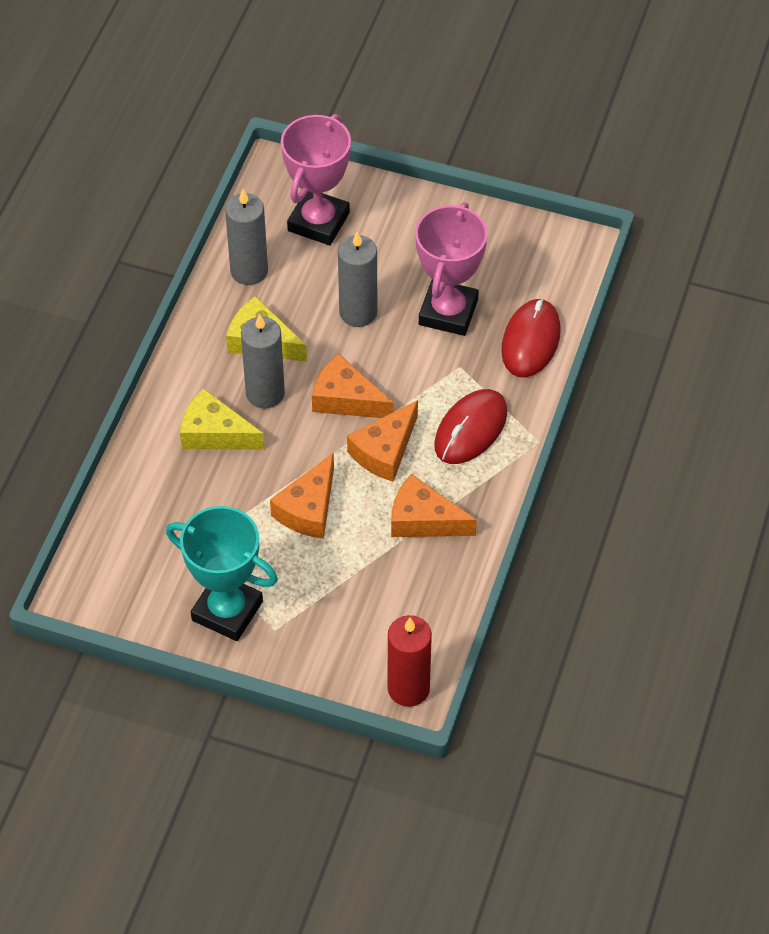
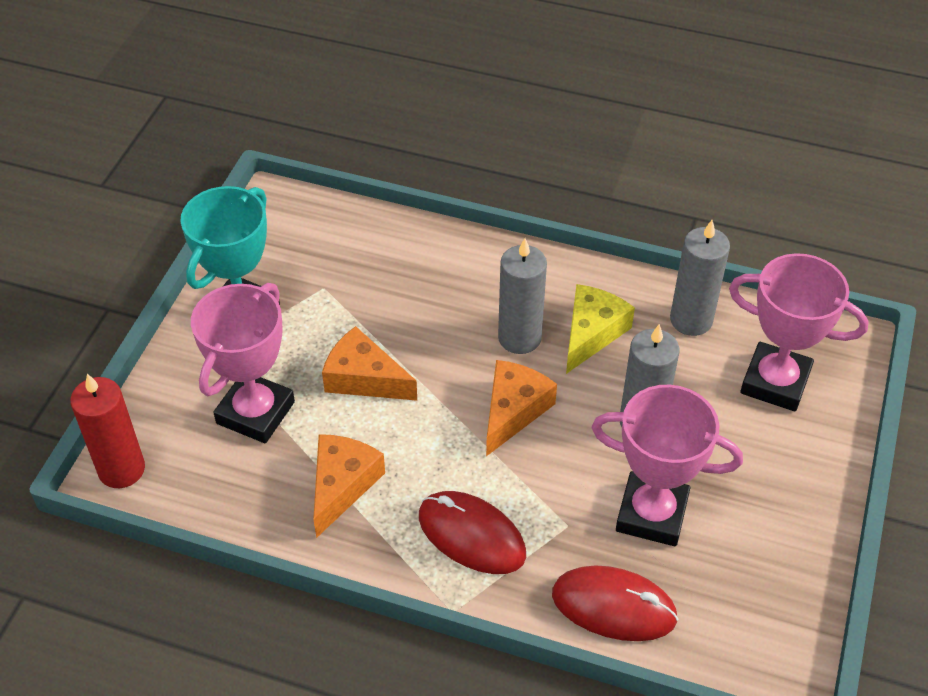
camera: 90 degrees right, 5 degrees down
yellow cheese [180,388,265,450] -> none
orange cheese [347,400,418,482] -> none
none -> pink trophy [191,283,295,443]

